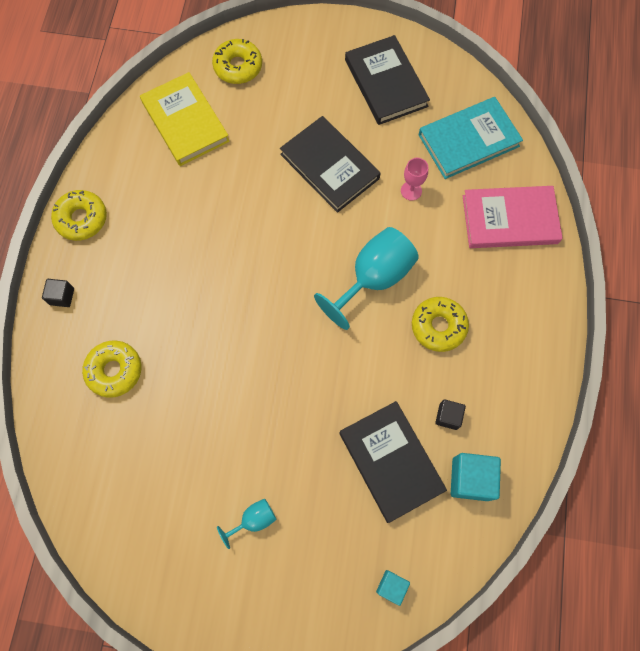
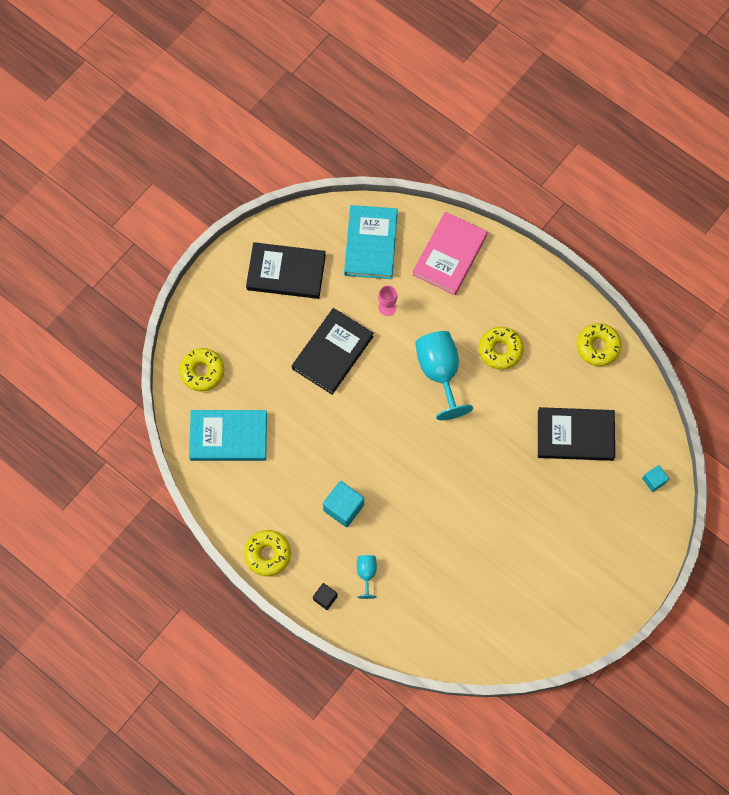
camera: 60 degrees left, 0 degrees up
yellow donut [82,340,141,398] -> yellow donut moved to [577,323,622,366]
yellow book [140,72,230,166] -> turquoise book [189,410,267,461]
turquoise goblet [217,499,276,549] -> turquoise goblet moved to [357,555,377,599]
black book [280,116,381,213] -> black book turned 45 degrees counterclockwise [292,308,374,395]
black cube [435,399,466,430] -> none
turquoise cube [451,453,501,501] -> turquoise cube moved to [323,481,364,527]

